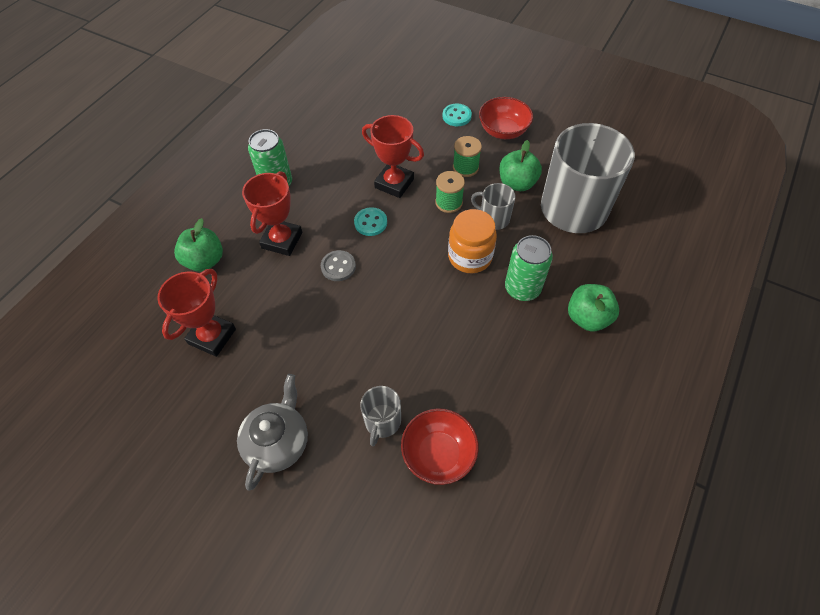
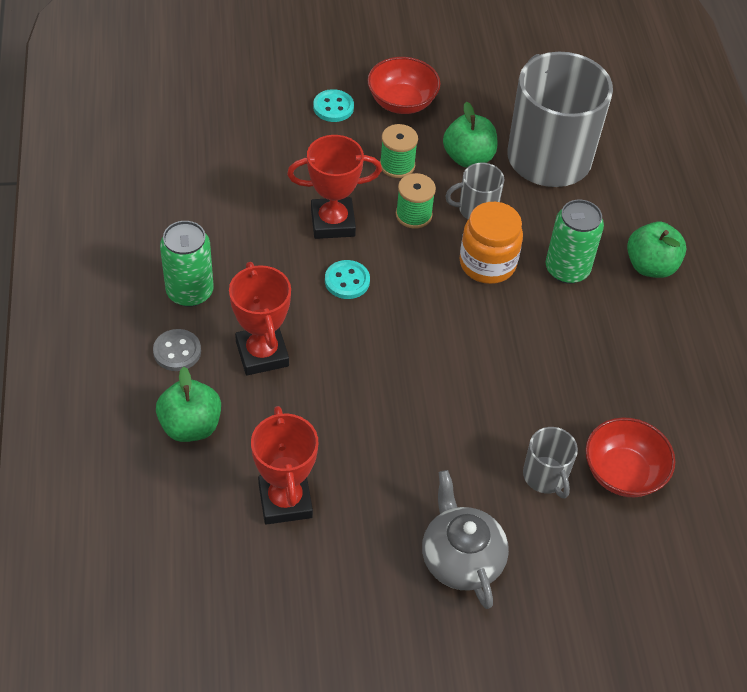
camera: 40 degrees left, 5 degrees down
grey button [321,250,356,281] -> grey button moved to [153,329,201,371]

